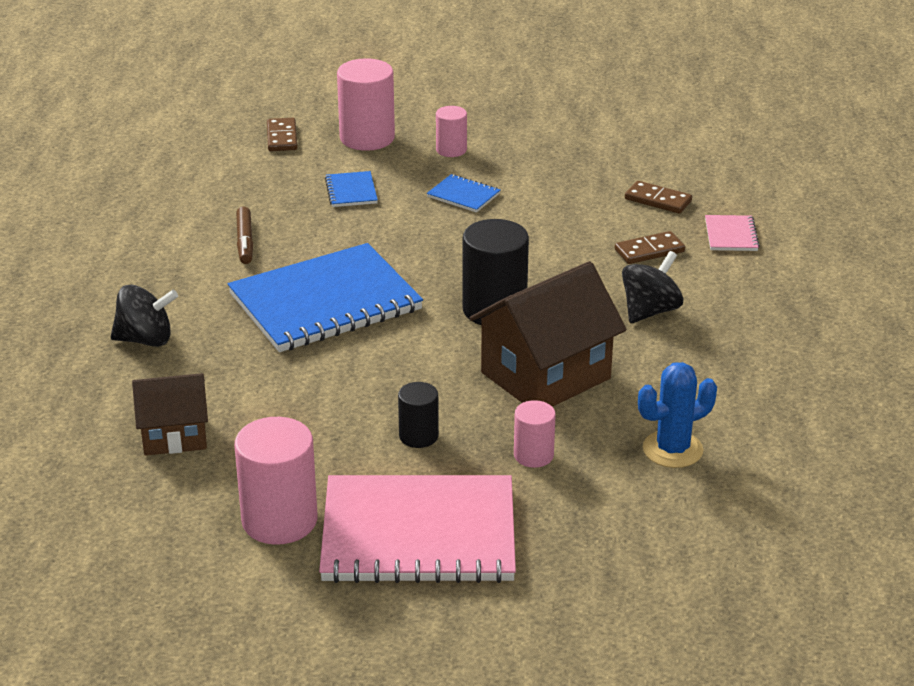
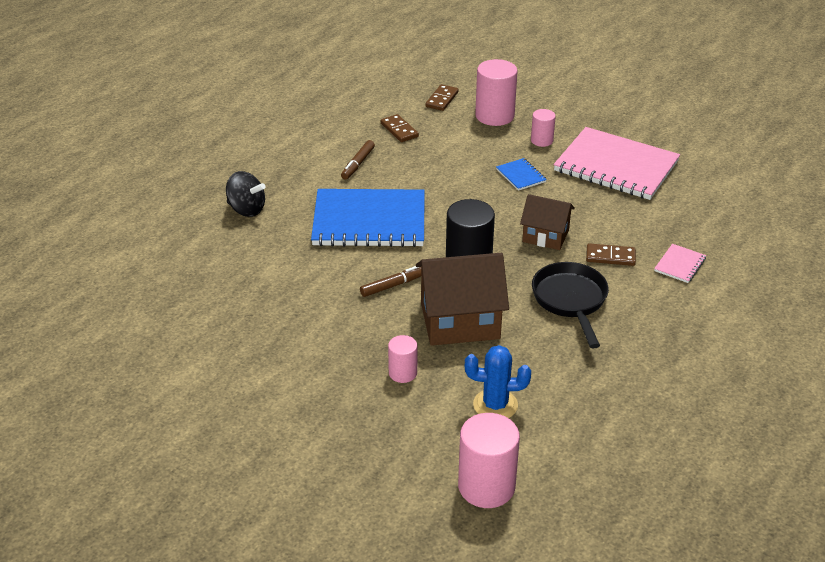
camera: 30 degrees right, 5 degrees up
brown house [132,373,208,456] -> brown house moved to [520,194,575,250]
pink cylinder [234,417,318,545] -> pink cylinder moved to [458,413,520,508]
pink notebook [319,475,516,583] -> pink notebook moved to [554,127,680,200]
blue notebook [325,171,378,207] -> none
black cylinder [398,382,439,448] -> none
black spinning top [622,251,683,323] -> black pan [532,262,609,348]
brown domino [625,181,692,214] -> brown domino moved to [381,114,419,142]
none -> brown marker [360,266,421,297]

